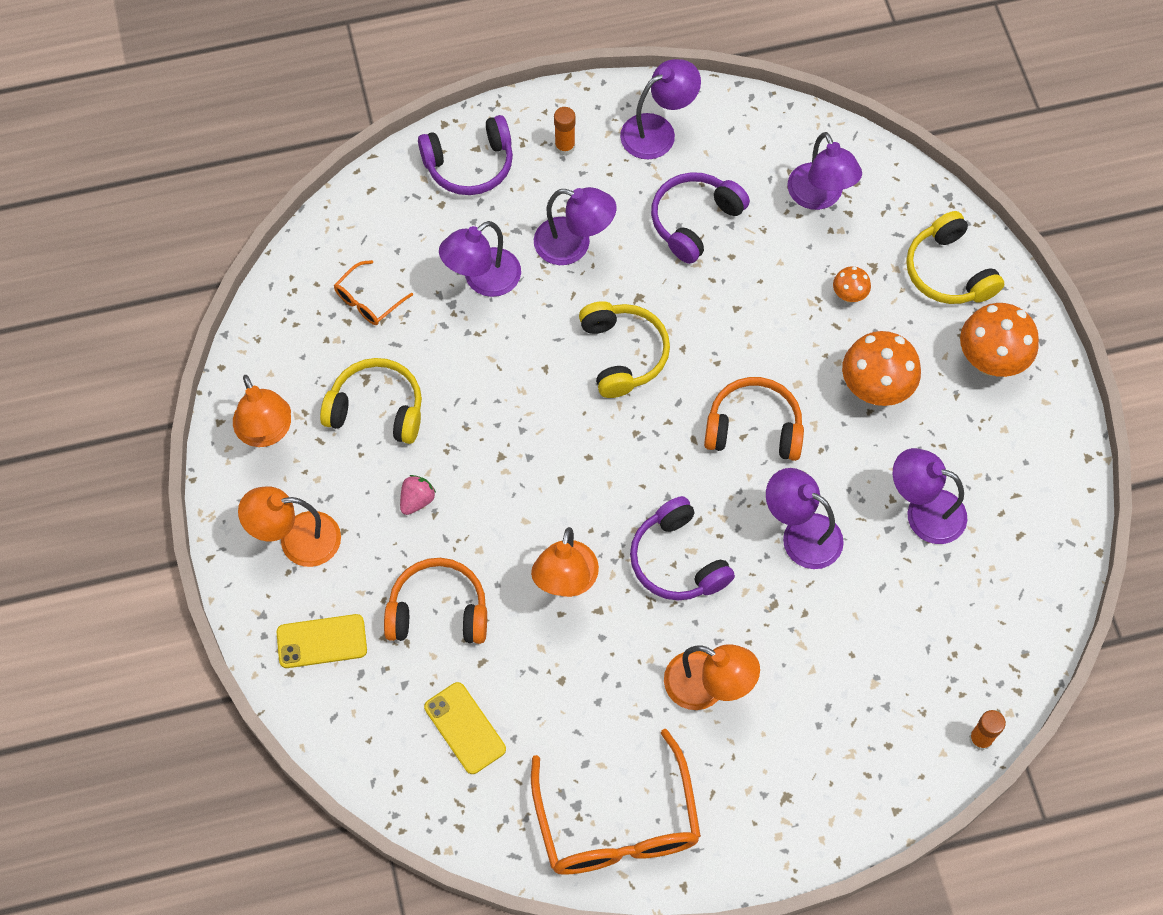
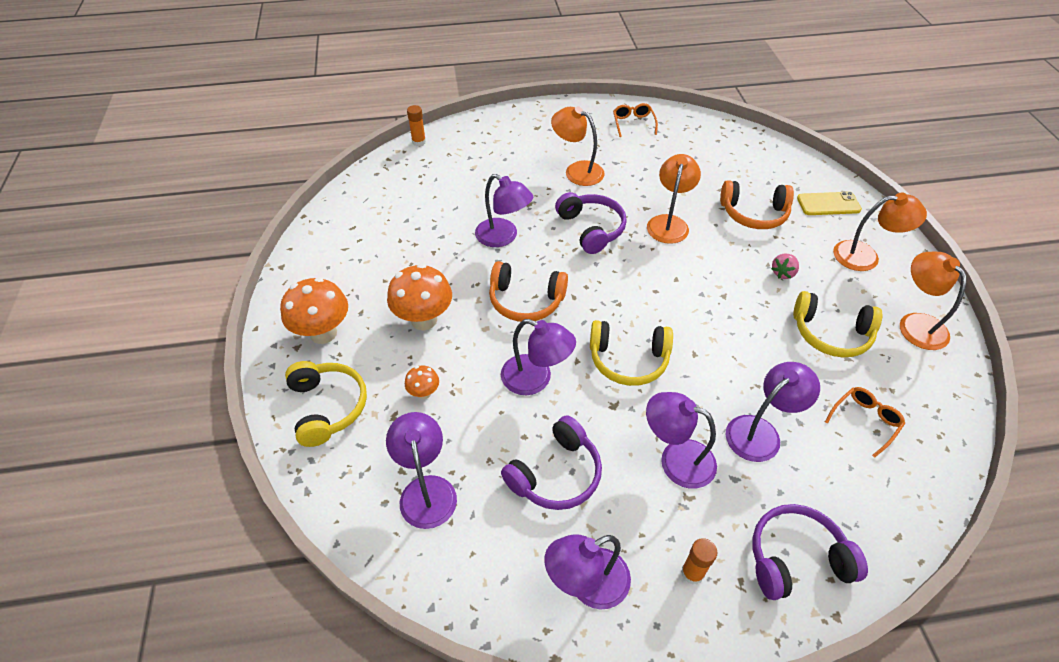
camera: 175 degrees left, 15 degrees down
yellow phone [424,682,506,774] -> none
orange glasses [531,729,701,875] -> orange glasses [613,103,658,137], size x0.47
yellow headphones [579,301,670,398] -> yellow headphones turned 75 degrees counterclockwise [590,320,673,386]
purple lamp [893,448,967,544] -> purple lamp moved to [501,319,576,395]

